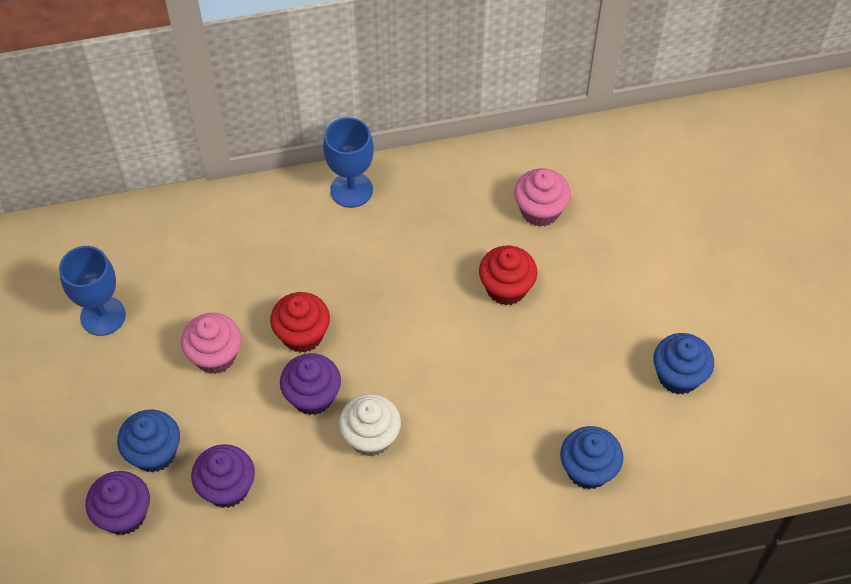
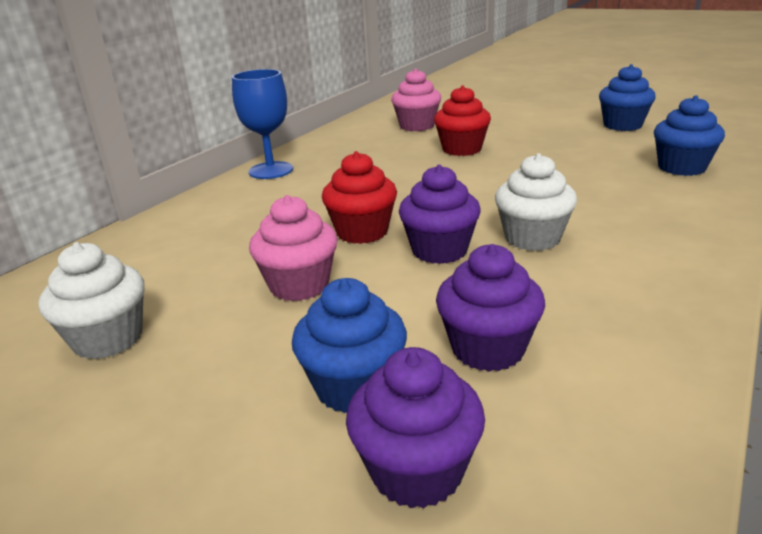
camera: 45 degrees left, 30 degrees down
blue goblet [59,246,126,336] -> white cupcake [39,242,145,359]

